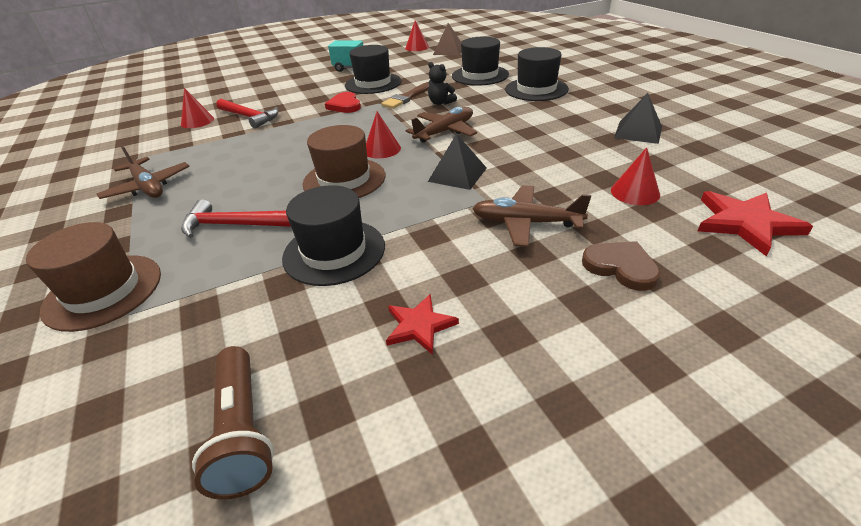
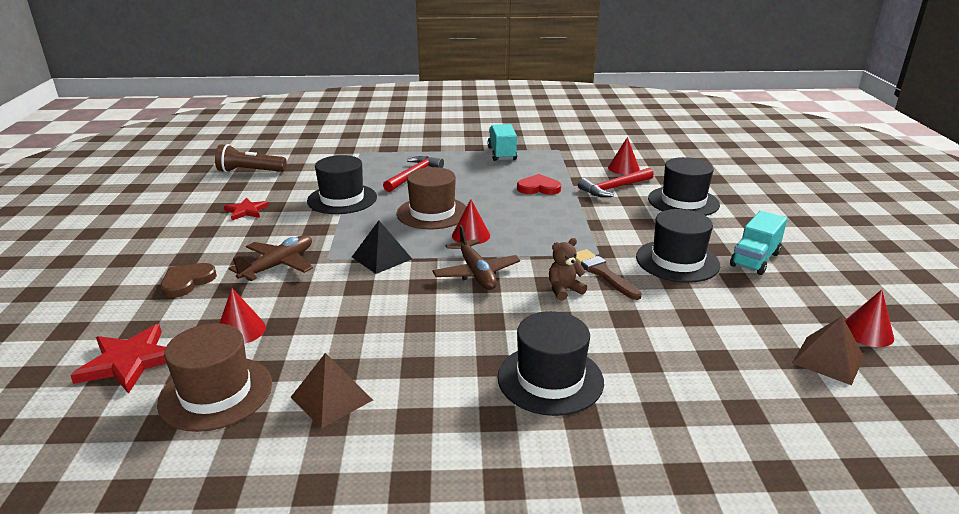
camera: 110 degrees right, 10 degrees down
brown hat [26,222,161,332] -> brown hat moved to [157,323,272,432]
brown plane [97,146,190,199] -> turquoise truck [487,124,517,161]
red heart [325,92,361,113] -> red heart moved to [517,174,561,195]
black teddy bear [428,62,457,105] -> brown teddy bear [549,238,587,301]
black hat [452,37,509,86] -> black hat moved to [648,157,720,216]
brown heart [582,241,661,291] -> brown heart turned 150 degrees clockwise [160,263,217,298]
black pyramid [614,93,662,144] -> brown pyramid [290,353,373,429]

